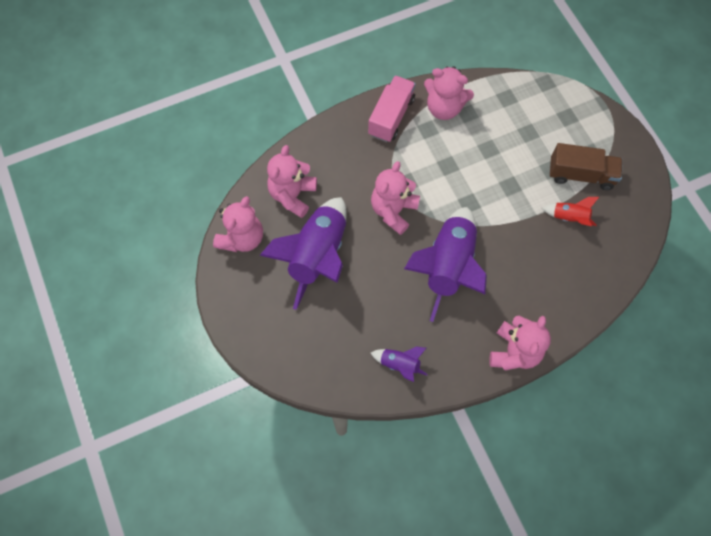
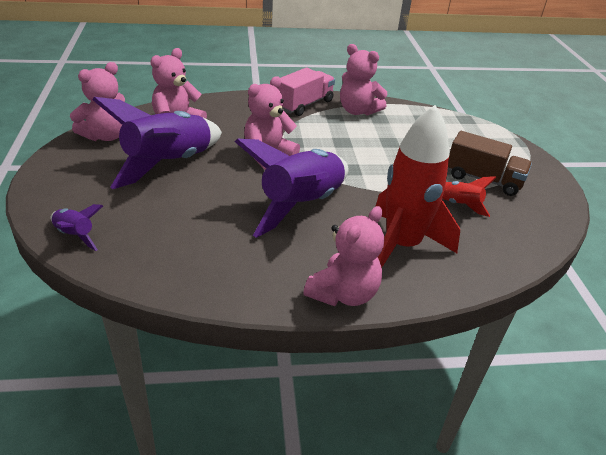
camera: 15 degrees right, 30 degrees down
purple rocket [371,346,428,382] -> purple rocket moved to [51,204,103,251]
none -> red rocket [375,105,460,268]

